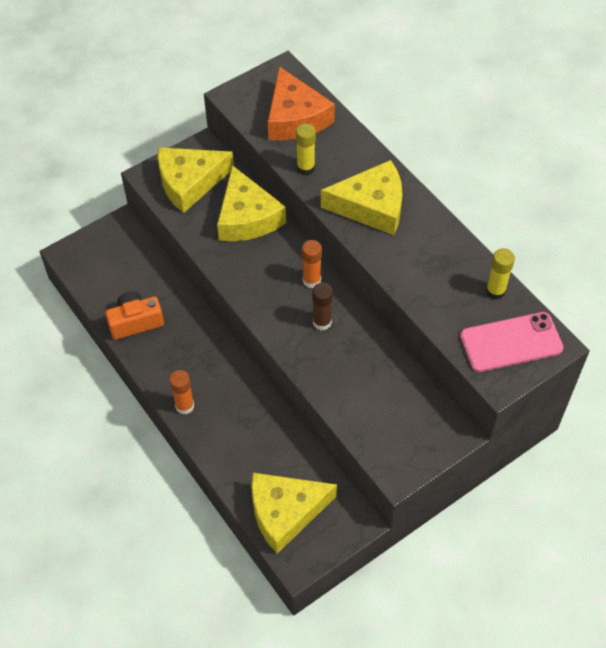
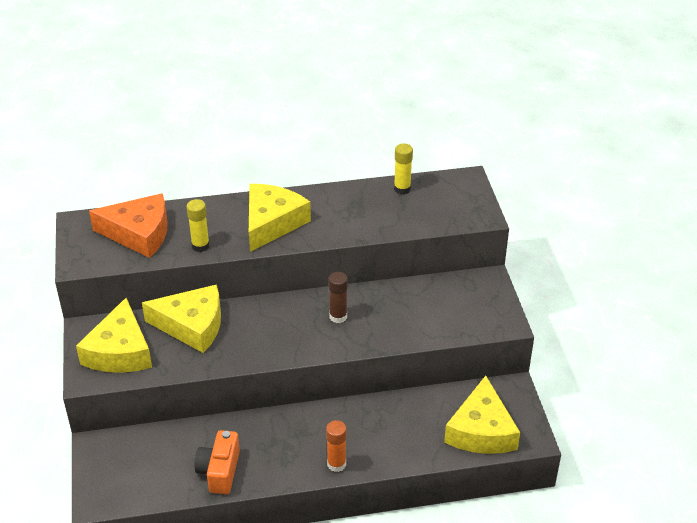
camera: 65 degrees left, 15 degrees down
orange glue stick [302,240,322,288] -> none
pink phone [460,312,564,372] -> none

